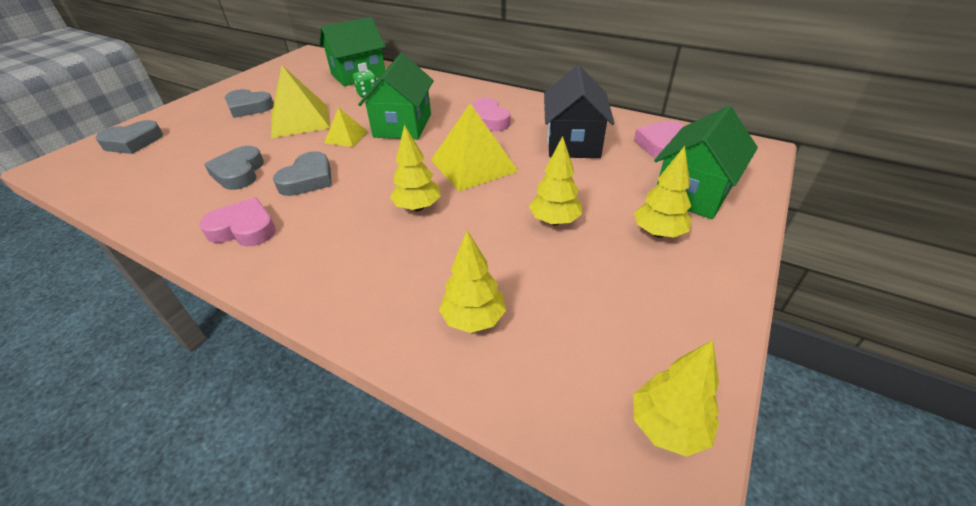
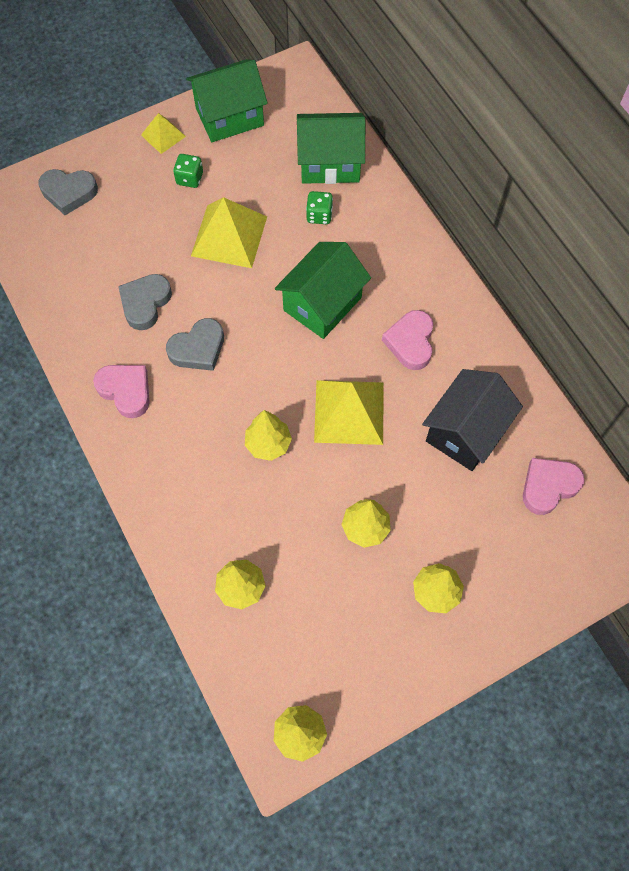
camera: 30 degrees right, 25 degrees up
grey heart [225,89,274,118] -> green dice [173,154,203,188]
yellow pyramid [324,107,368,147] -> yellow pyramid moved to [141,113,186,154]
green house [654,106,758,219] -> green house moved to [186,60,268,142]

